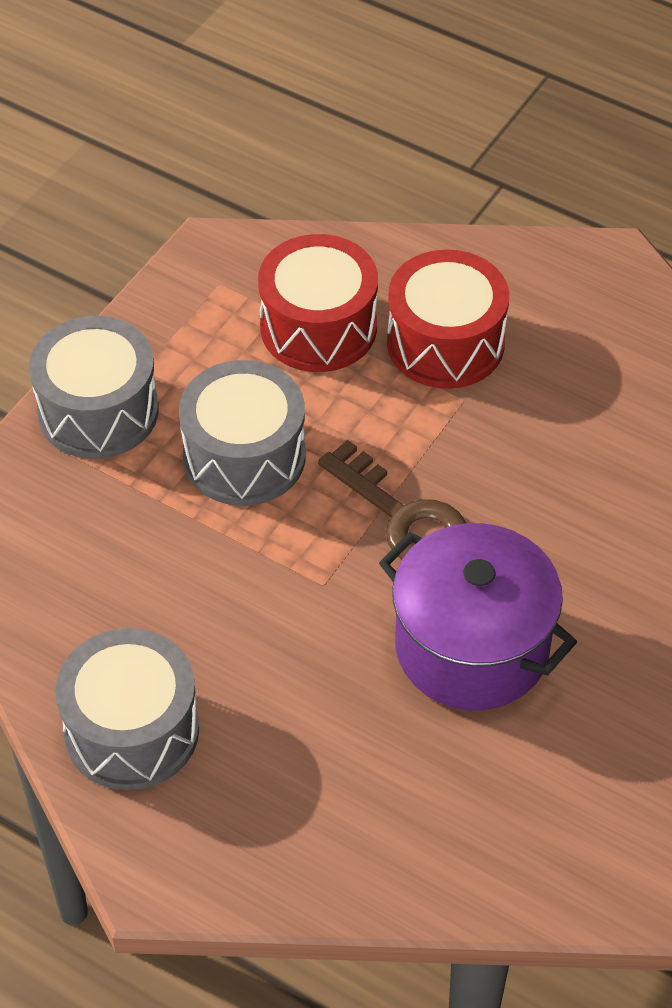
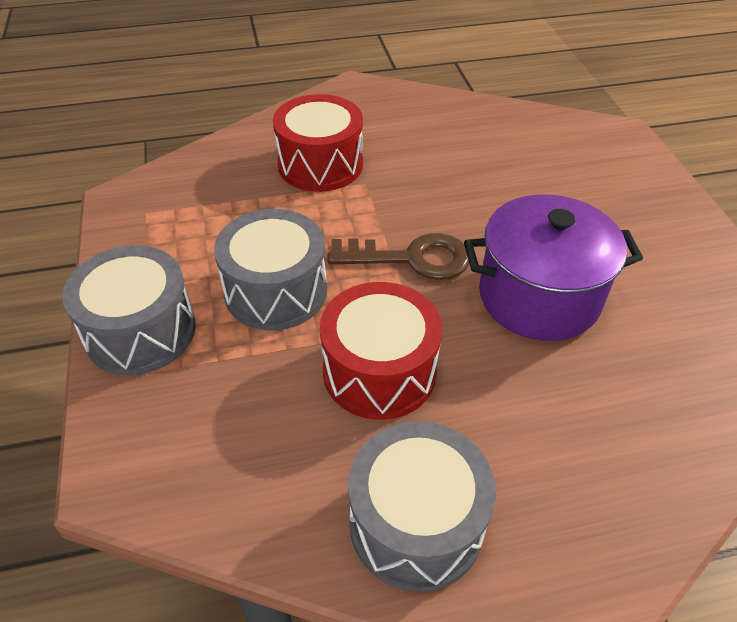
camera: 45 degrees left, 5 degrees down
red drum [258,234,378,372] -> red drum moved to [320,282,442,420]

